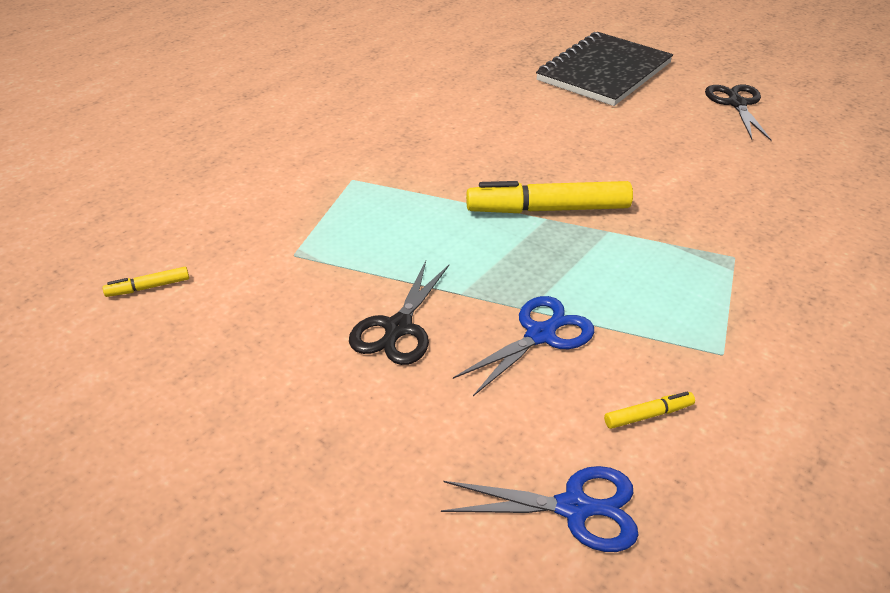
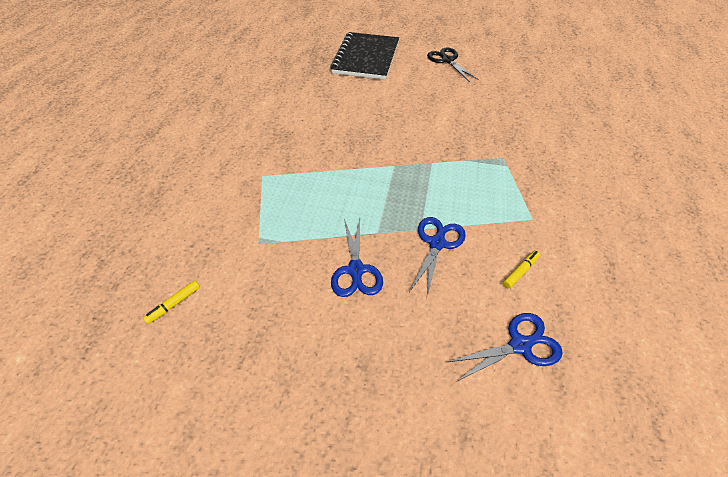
camera: 25 degrees left, 10 degrees up
black scissors [349,261,449,365] -> blue scissors [331,218,383,297]
yellow marker [466,181,633,213] -> none

